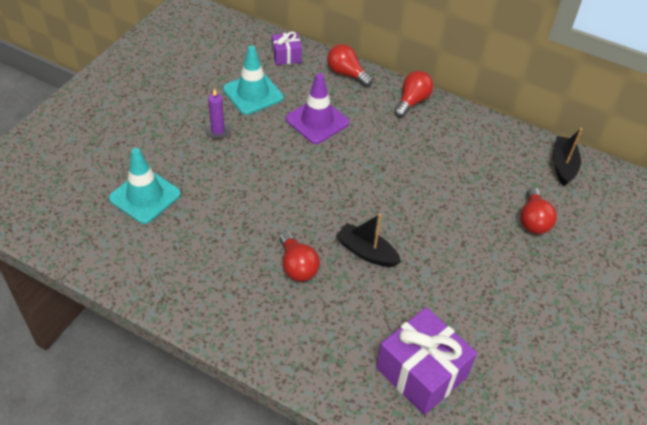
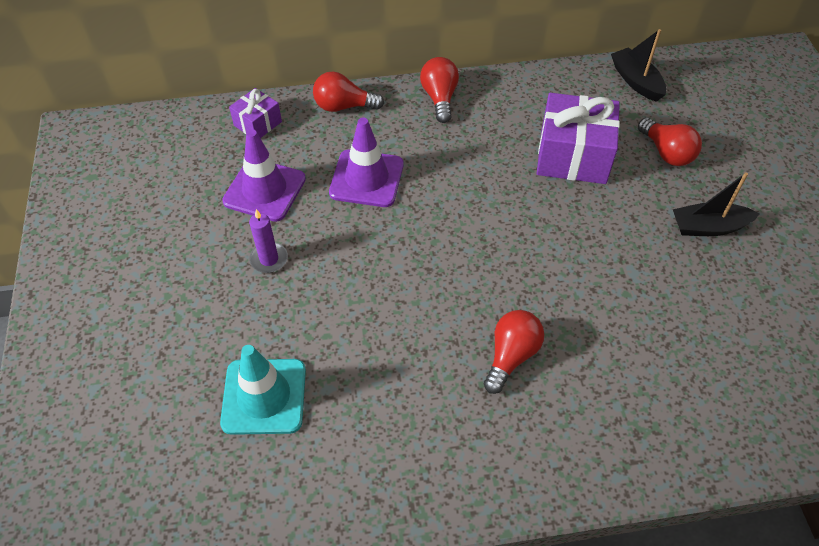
camera: 35 degrees left, 5 degrees up
turquoise traffic cone [223,45,283,115] -> purple traffic cone [222,129,306,222]
red light bulb [279,231,320,281] -> red light bulb turned 90 degrees counterclockwise [484,310,544,394]
black boat [336,214,401,267] -> black boat moved to [673,172,759,236]
purple gift [376,307,477,415] -> purple gift moved to [537,93,620,184]

